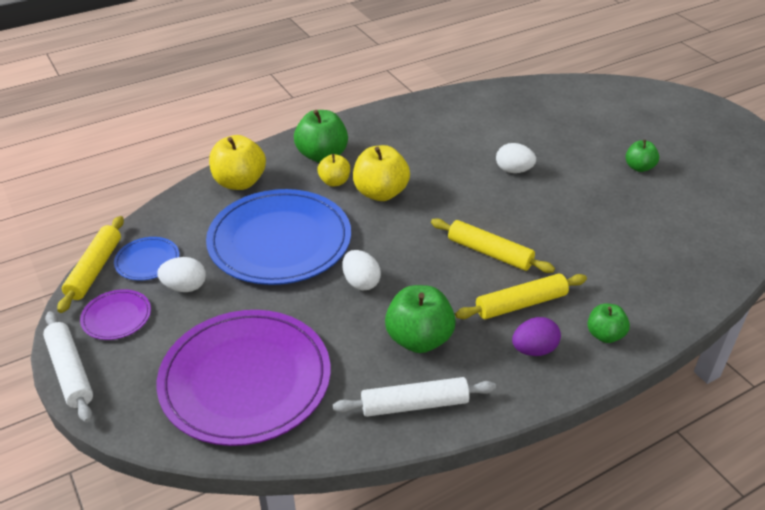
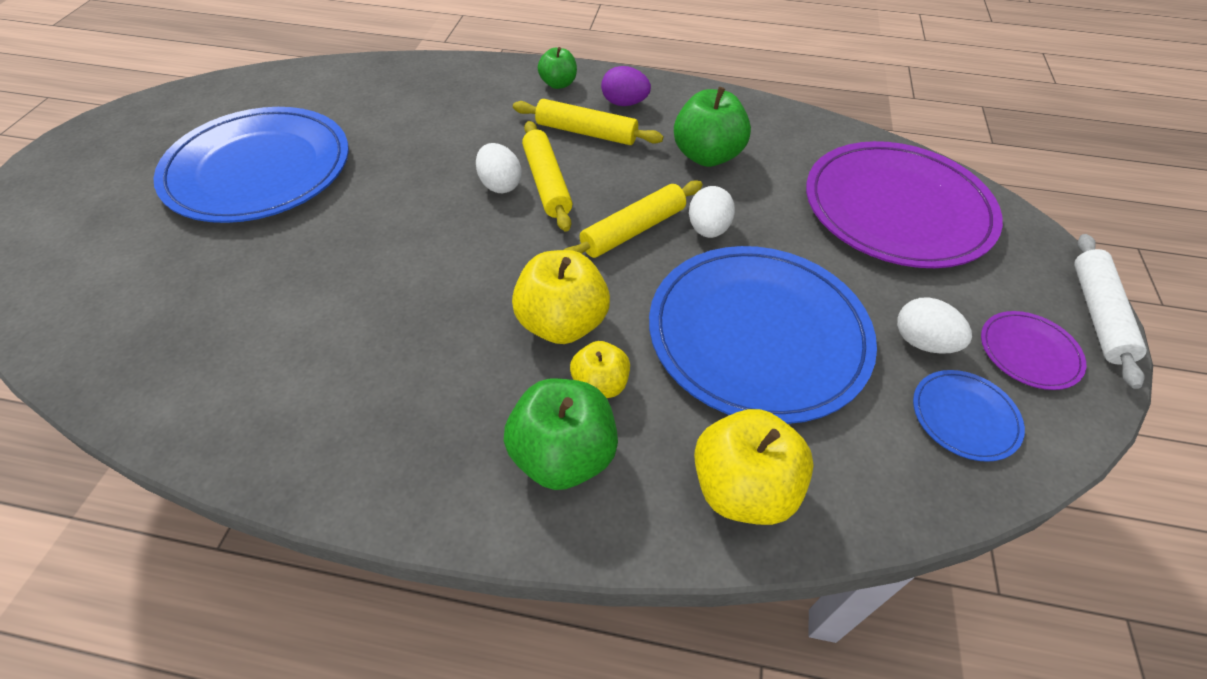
camera: 140 degrees left, 10 degrees up
yellow rolling pin [57,216,124,313] -> yellow rolling pin moved to [564,180,703,258]
white rolling pin [333,377,496,417] -> none
white egg [496,143,536,173] -> white egg moved to [476,143,522,193]
green apple [626,140,659,172] -> blue plate [154,107,349,223]

